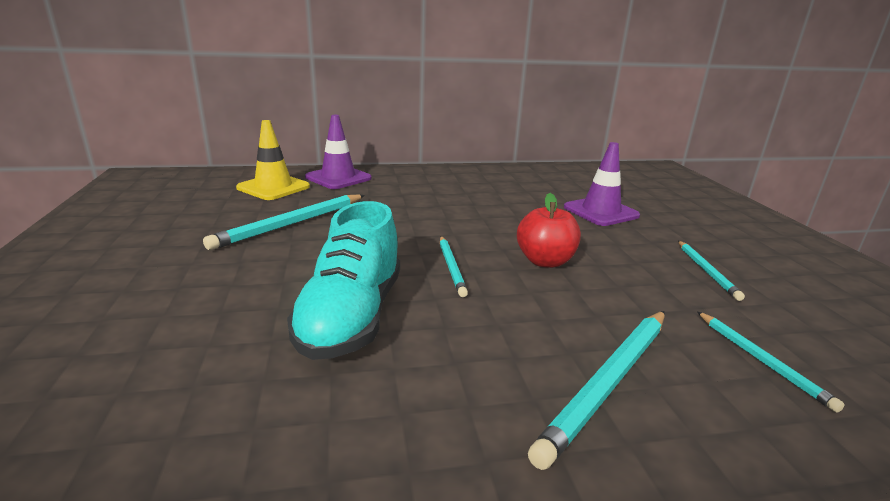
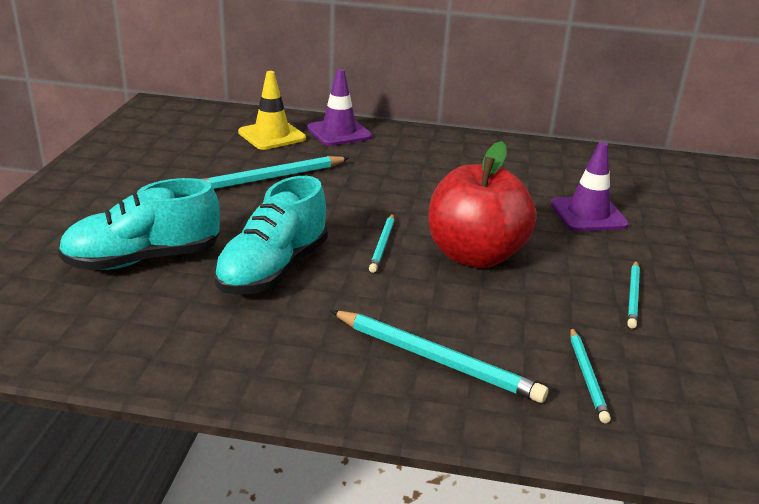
camera: 20 degrees right, 5 degrees up
red apple [517,193,581,268] -> red apple [428,141,536,268], size x1.73
turquoise pencil [528,311,665,470] -> turquoise pencil turned 120 degrees counterclockwise [331,311,548,403]
none -> turquoise shoe [58,178,220,270]

